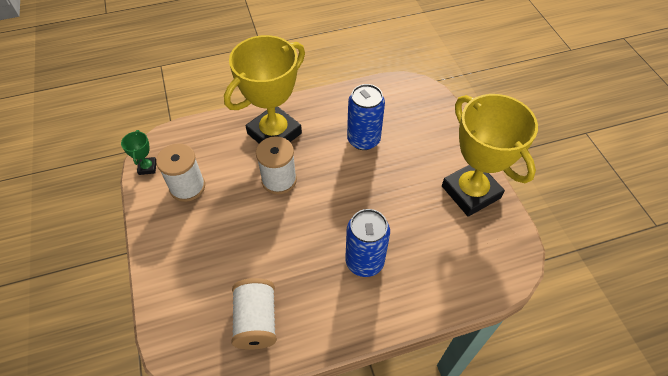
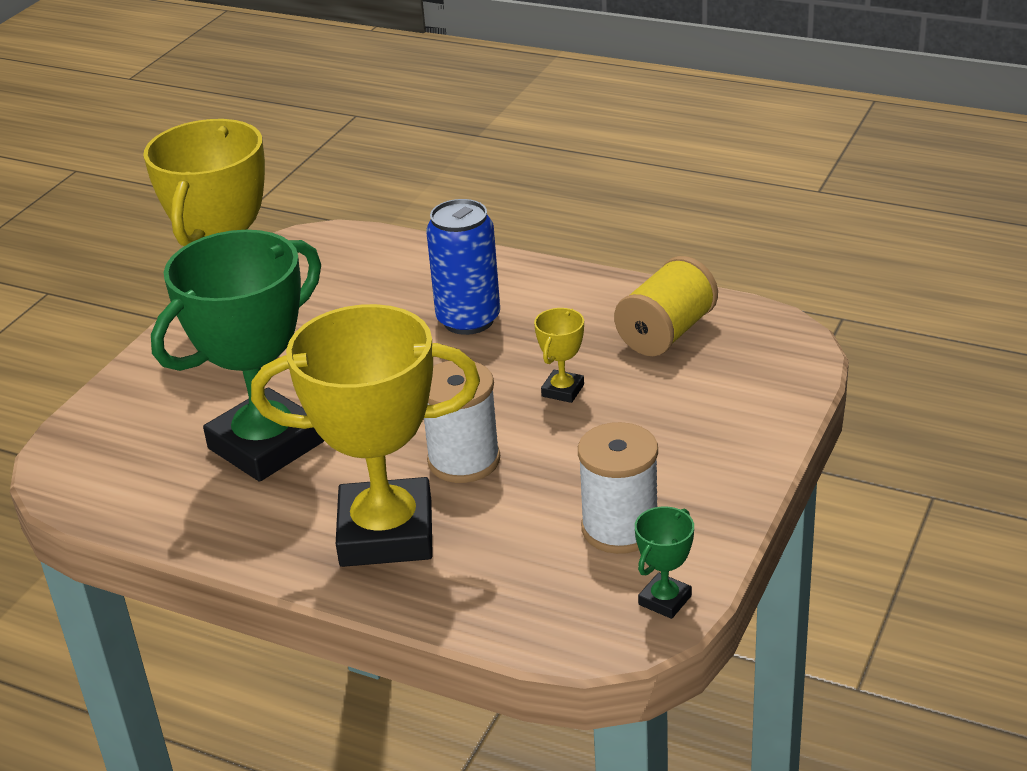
camera: 135 degrees left, 20 degrees down
white spool [231,278,277,350] -> yellow spool [614,256,718,356]
blue can [347,84,385,150] -> green trophy [151,230,324,482]
none -> yellow trophy [534,308,584,403]

